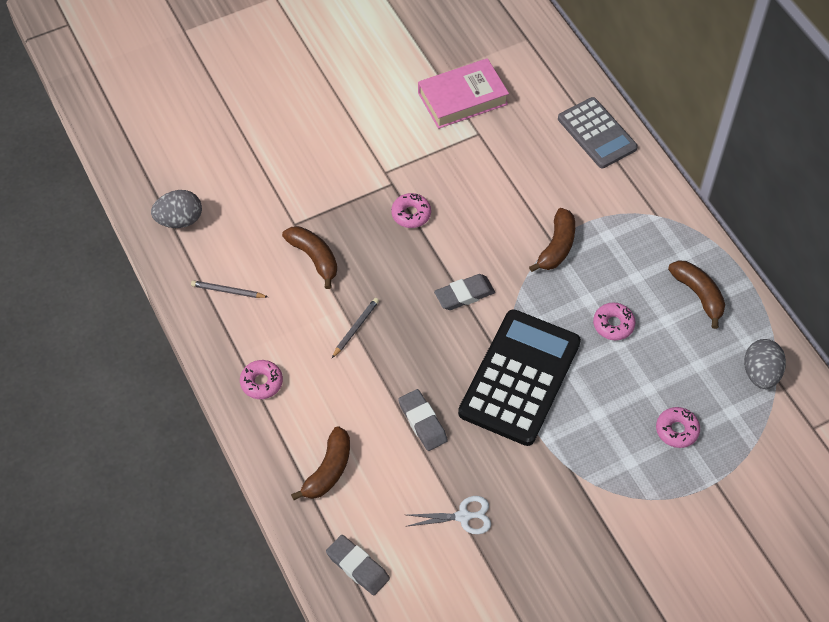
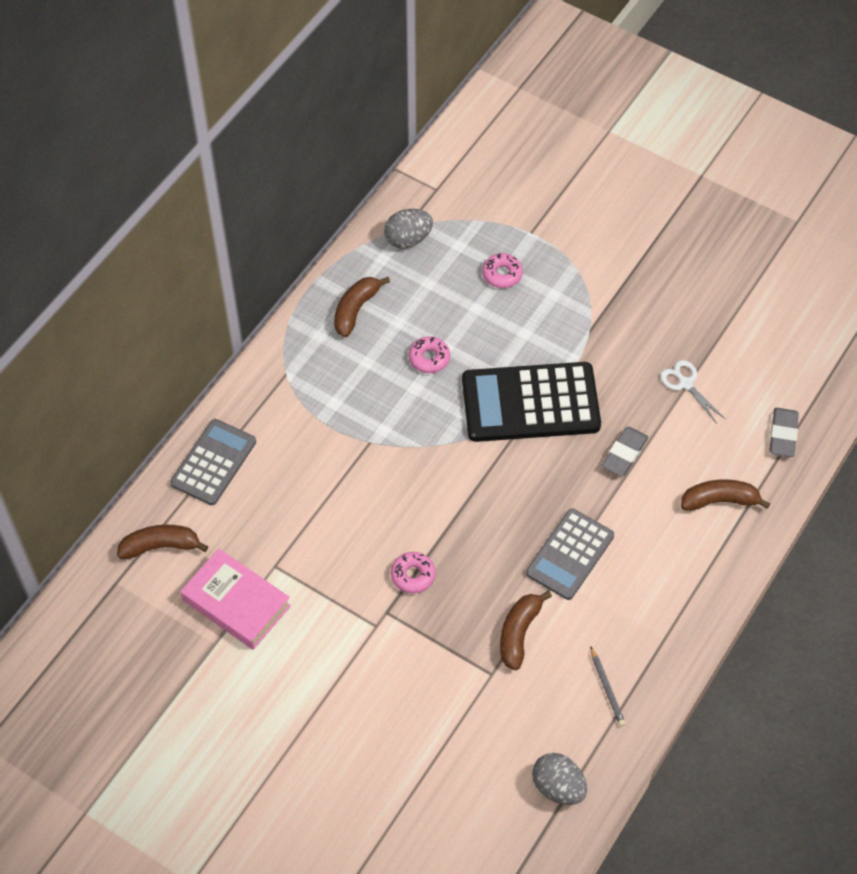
camera: 120 degrees left, 0 degrees up
pink donut [240,360,283,399] -> none
grey pencil [332,298,379,358] -> grey calculator [526,509,614,600]
grey eraser [434,274,495,310] -> none
brown banana [529,208,575,272] -> brown banana moved to [117,525,208,559]

